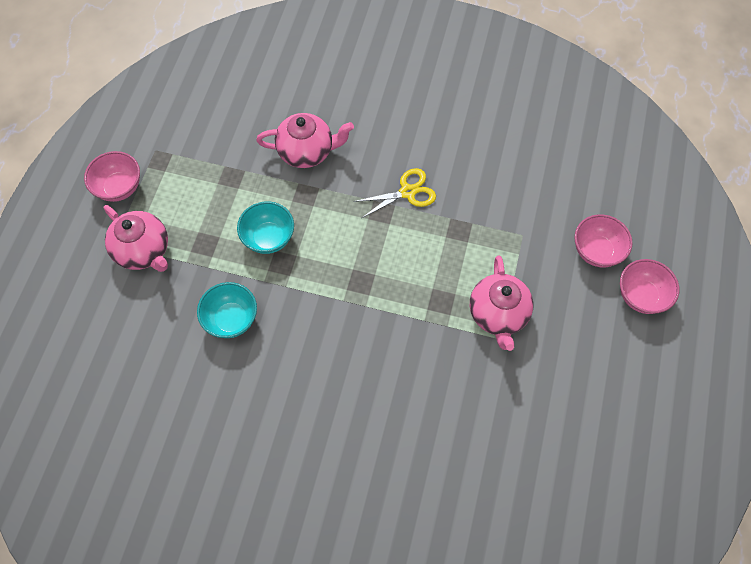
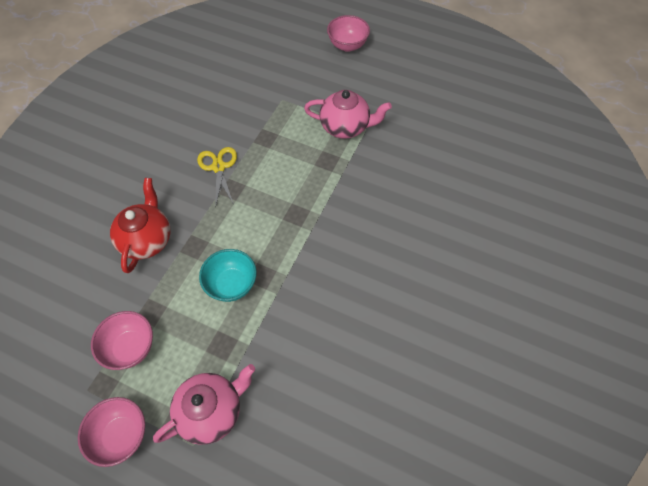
camera: 80 degrees left, 5 degrees down
turquoise bowl [197,282,257,338] -> none
pink teapot [256,113,354,168] -> red teapot [110,178,171,273]
pink bowl [574,214,633,267] -> pink bowl moved to [91,311,153,370]

